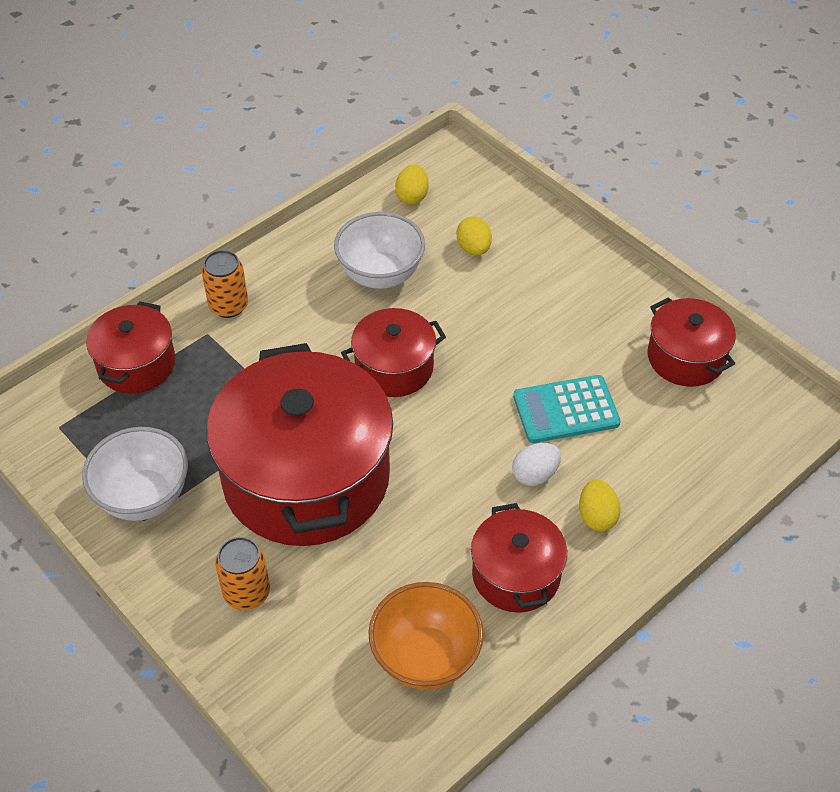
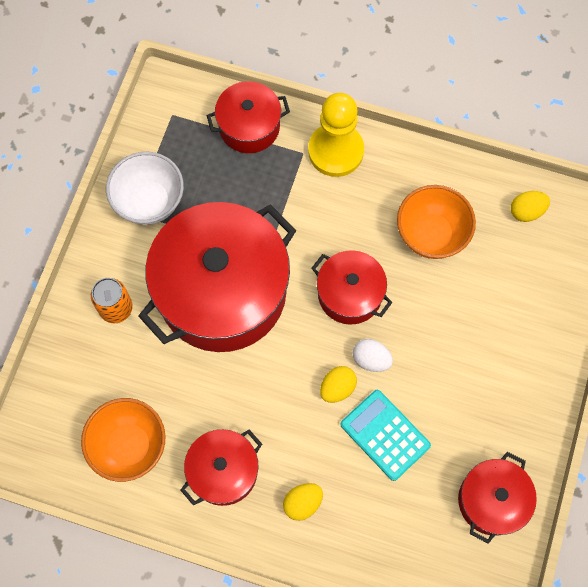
camera: 60 degrees right, 20 degrees up
orange can [202,250,248,318] -> yellow pawn [308,93,364,177]
white bowl [334,212,425,289] -> orange bowl [397,185,476,259]
yellow egg [457,216,492,256] -> yellow egg moved to [320,366,357,403]
white egg [512,443,561,486] -> white egg moved to [353,339,393,372]

